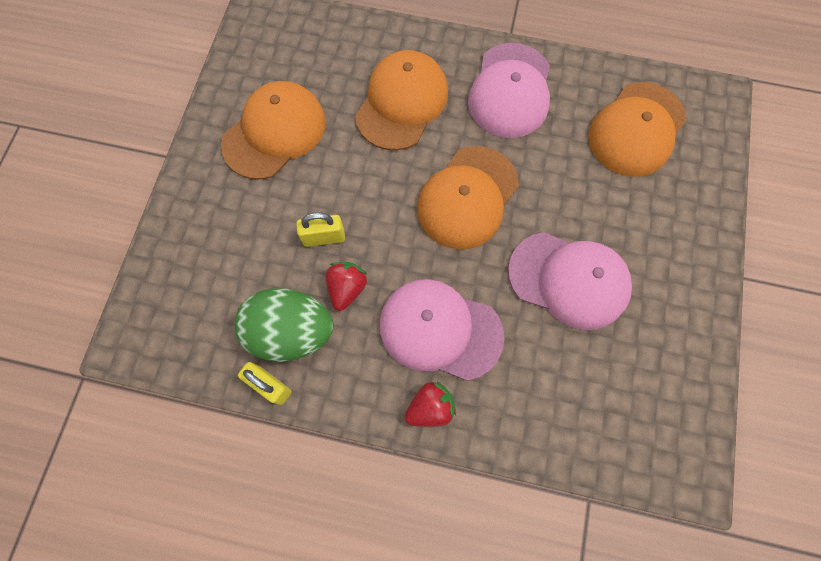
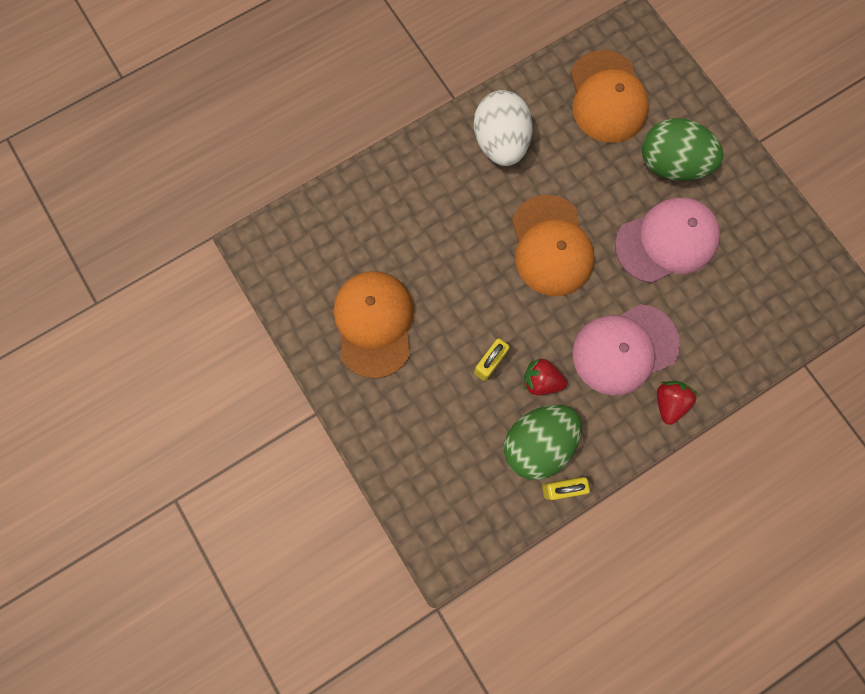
camera: 45 degrees left, 5 degrees up
red strawberry [326,262,368,311] -> red strawberry turned 45 degrees counterclockwise [524,358,567,395]
orange cap [355,50,448,150] -> none
pink cap [468,43,550,138] -> white egg [474,90,533,166]
none -> green egg [642,118,724,181]

